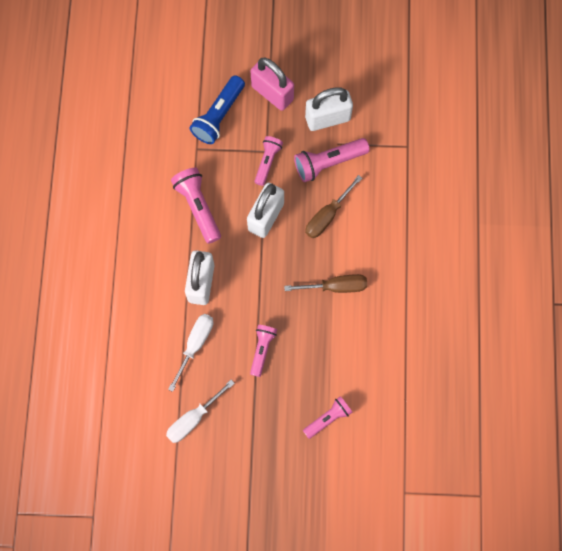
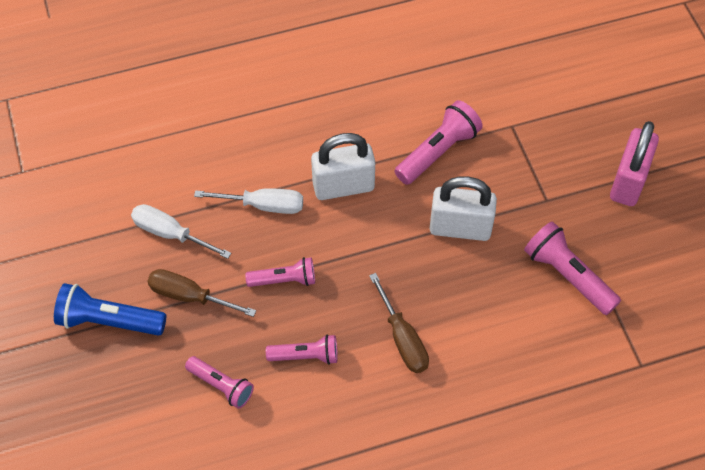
camera: 70 degrees right, 15 degrees down
blue flashlight [190,76,245,144] -> blue flashlight moved to [54,283,166,336]
pink flashlight [254,136,283,186] -> pink flashlight moved to [266,334,338,365]
white padlock [305,87,353,131] -> none
brown screwdriver [305,175,362,238] -> brown screwdriver moved to [147,269,256,317]

